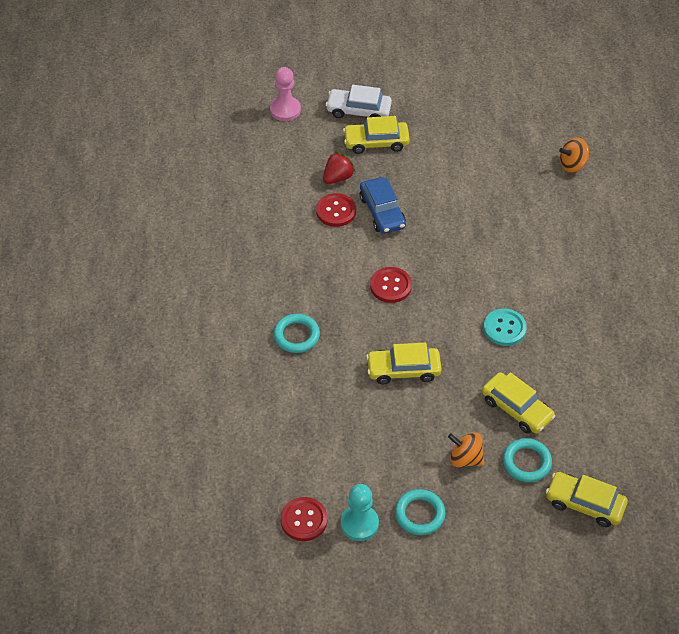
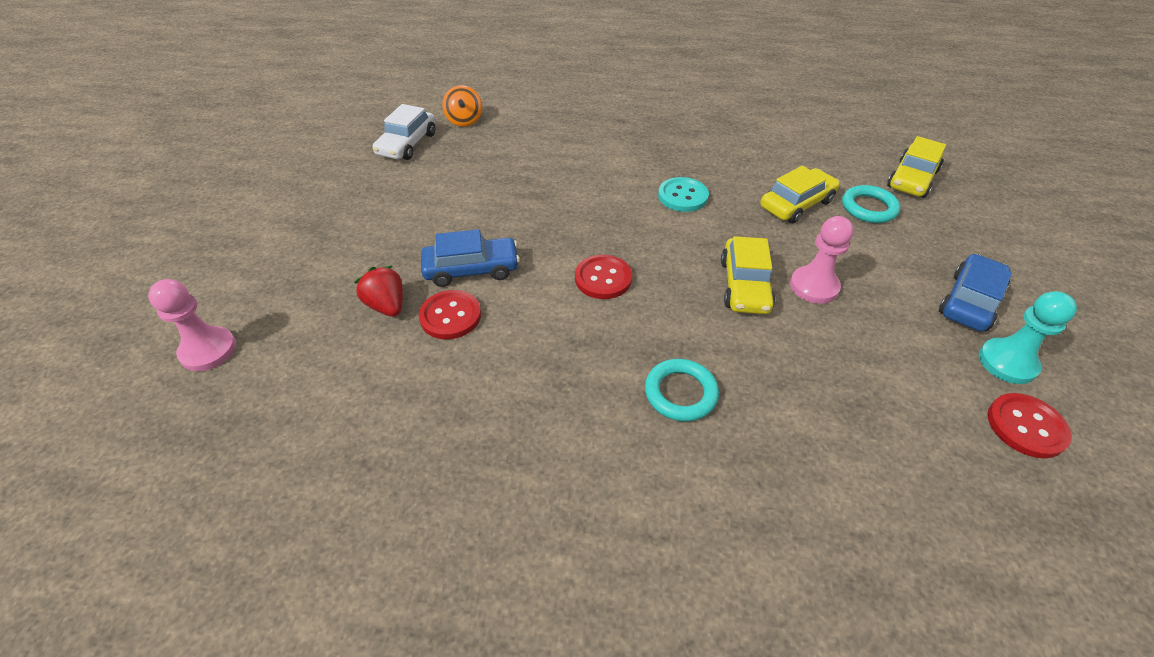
camera: 80 degrees left, 5 degrees down
white car [326,85,392,118] -> white car moved to [373,104,435,160]
yellow car [343,116,410,154] -> none
turquoise ring [395,489,445,535] -> blue car [939,254,1012,331]
orange spinning top [448,433,484,467] -> none
none -> pink pawn [790,216,854,304]

